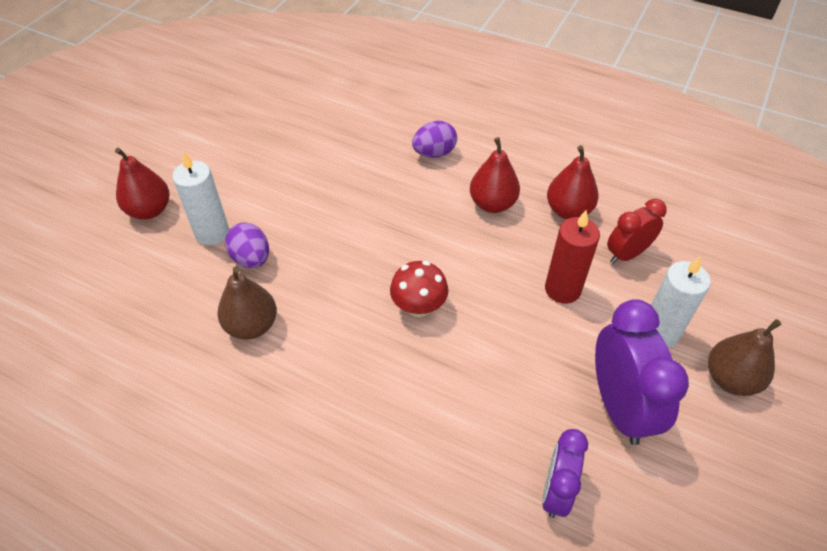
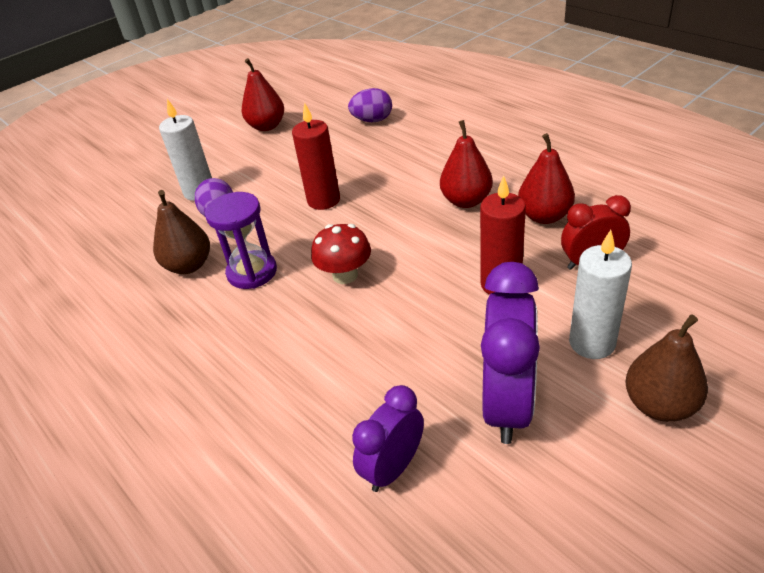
camera: 25 degrees right, 10 degrees down
red pear [115,148,169,220] -> red pear moved to [242,58,284,131]
purple egg [412,121,457,158] -> purple egg moved to [348,88,392,122]
none -> purple hourglass [205,192,277,289]
none -> red candle [292,102,340,210]

